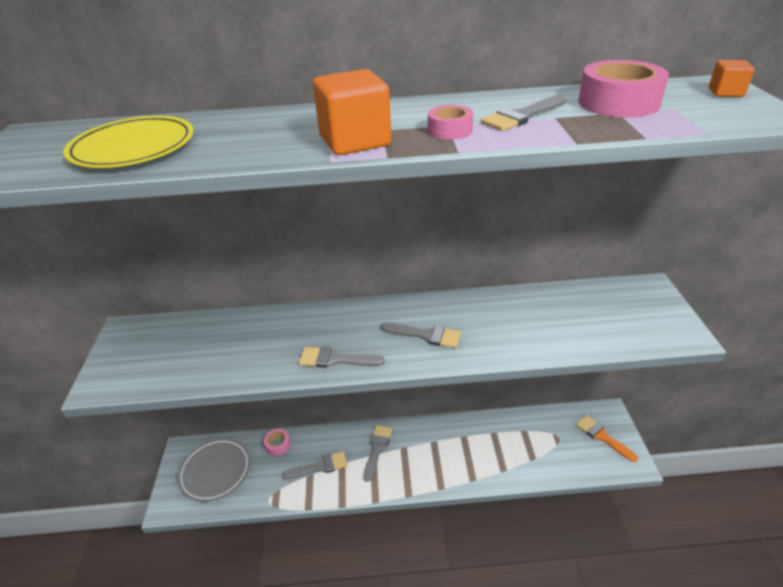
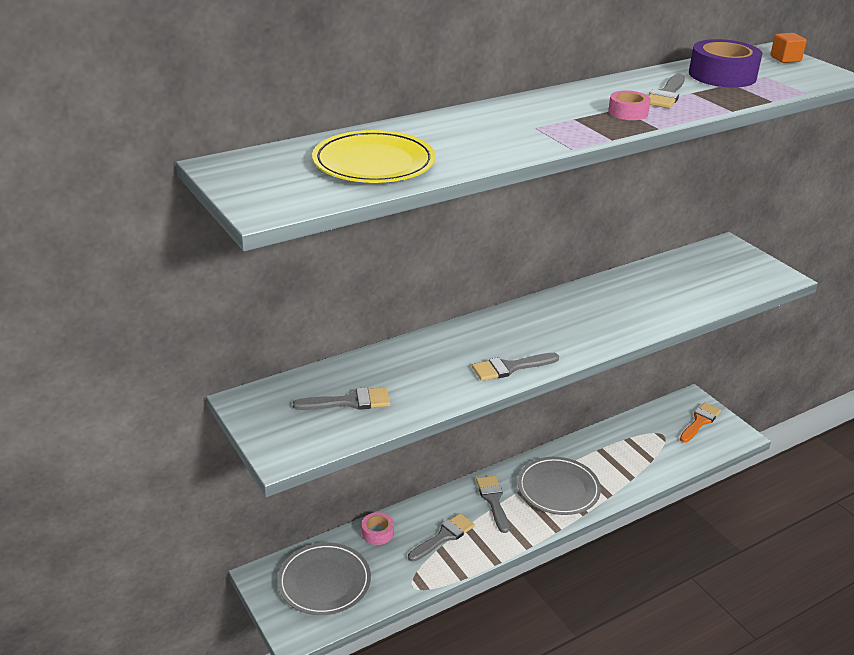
camera: 30 degrees left, 5 degrees down
orange cube [313,69,392,155] -> none
grey brush [381,322,461,348] -> grey brush moved to [293,387,390,410]
orange brush [576,415,638,462] -> orange brush turned 105 degrees clockwise [680,402,721,443]
pink tape [578,60,669,118] -> purple tape [689,39,762,88]
none -> grey plate [518,457,601,515]

